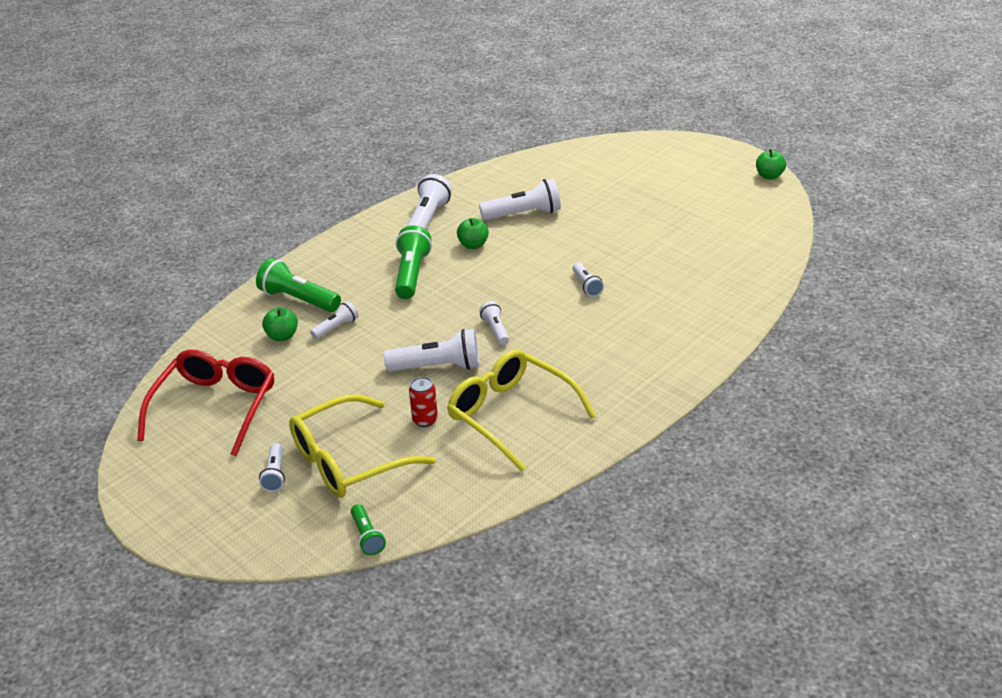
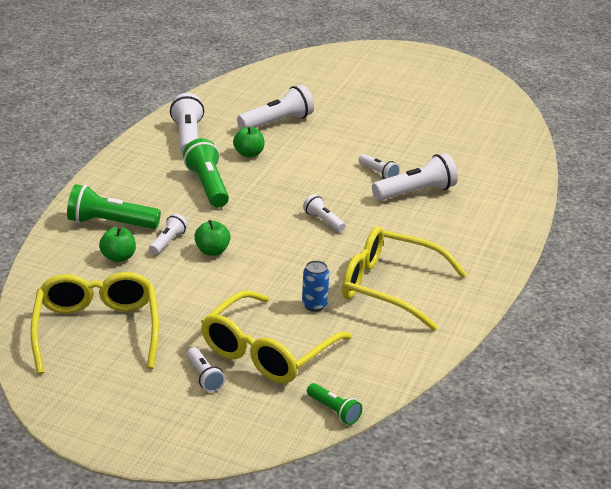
camera: 25 degrees left, 5 degrees down
red glasses [137,350,275,456] -> yellow glasses [30,272,159,374]
white flashlight [384,329,480,371] -> white flashlight moved to [372,153,458,201]
red can [409,377,438,427] -> blue can [302,261,329,311]
green apple [756,149,786,180] -> green apple moved to [194,220,230,256]

